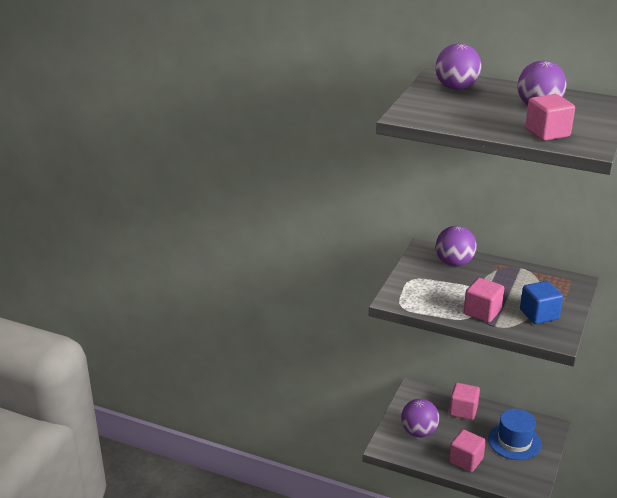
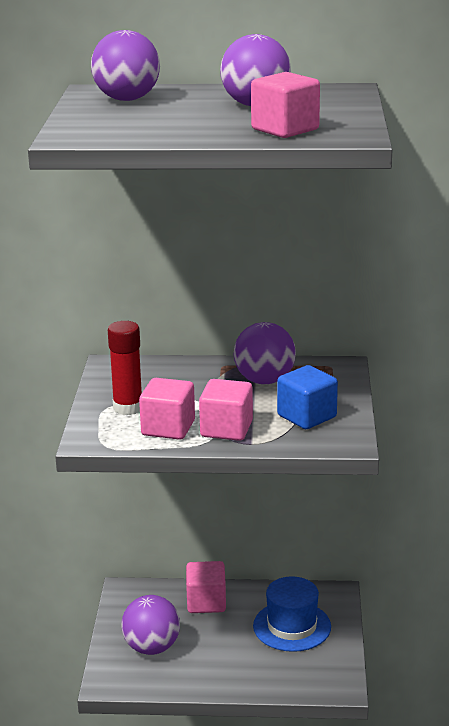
camera: 20 degrees left, 5 degrees down
purple ball [435,226,477,267] -> purple ball moved to [234,322,296,384]
pink cube [449,430,486,472] -> pink cube moved to [139,378,195,440]
none -> red glue stick [108,321,142,415]

